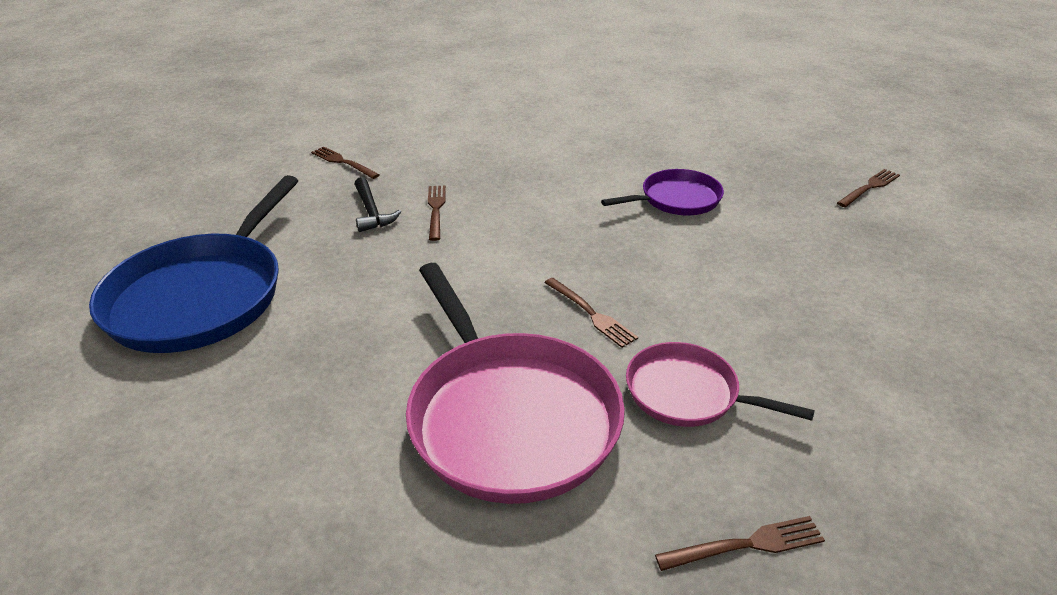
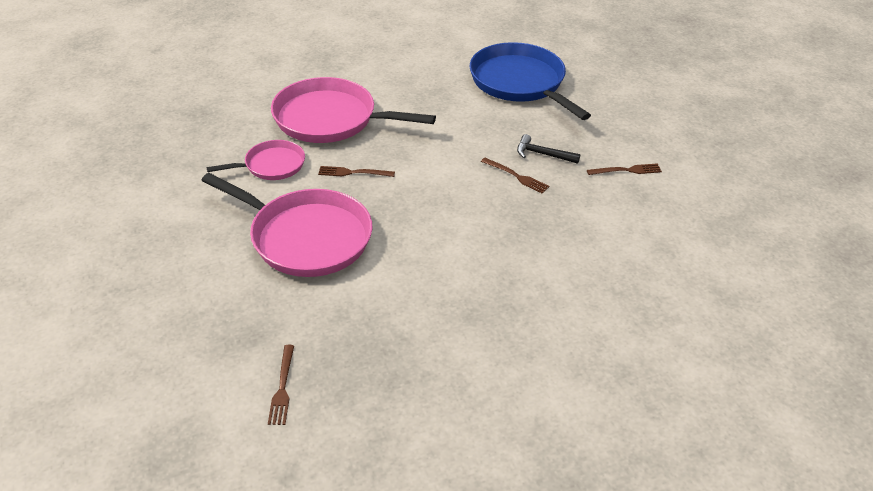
camera: 130 degrees right, 5 degrees up
purple pan [601,169,724,215] -> none
brown fork [655,516,825,571] -> none
none -> pink pan [201,173,372,277]

